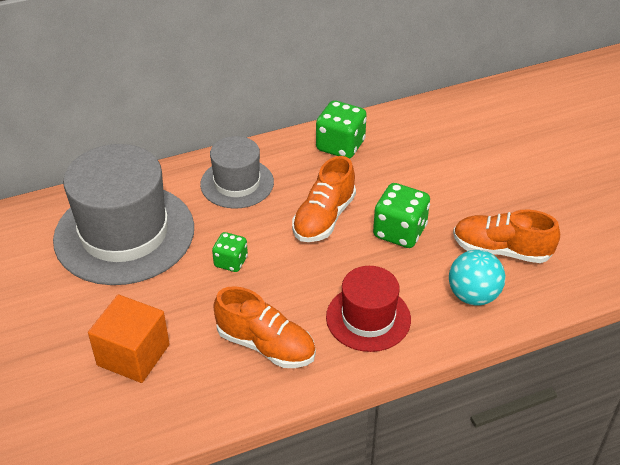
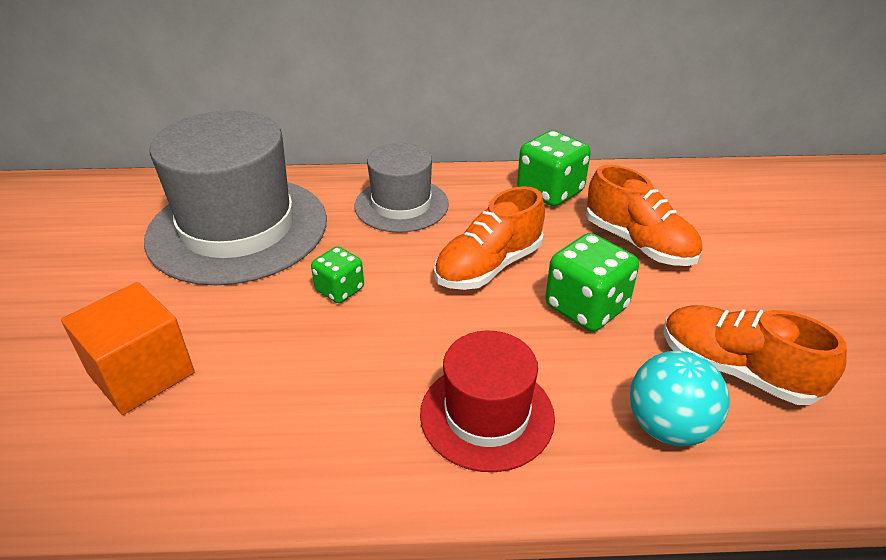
camera: 20 degrees right, 5 degrees down
orange shoe [213,286,316,368] -> orange shoe moved to [586,165,702,266]

